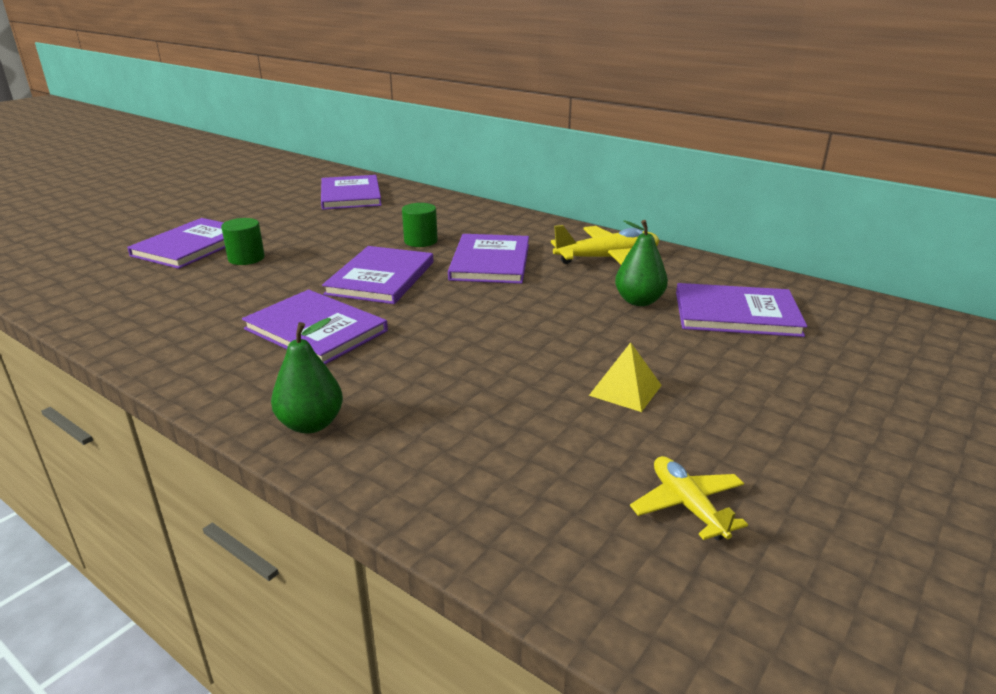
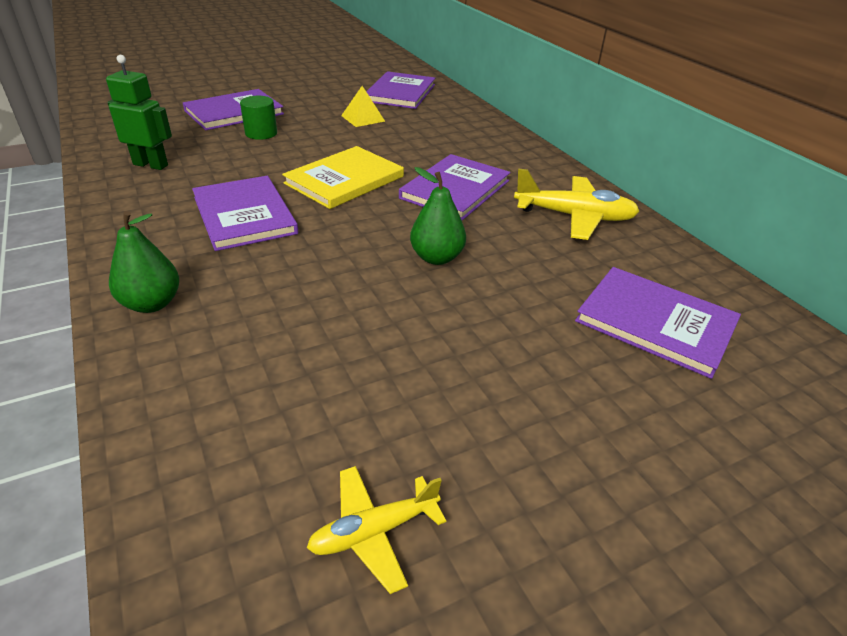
camera: 25 degrees right, 10 degrees up
purple book [322,246,433,304] -> yellow book [282,146,404,209]
green cylinder [402,203,438,247] -> none
yellow pyramid [589,342,662,412] -> yellow pyramid moved to [341,86,385,127]
green pear [615,220,668,306] -> green pear moved to [410,167,466,265]
yellow plane [630,456,748,540] -> yellow plane turned 120 degrees counterclockwise [307,466,446,594]
none -> green robot [106,55,172,170]

